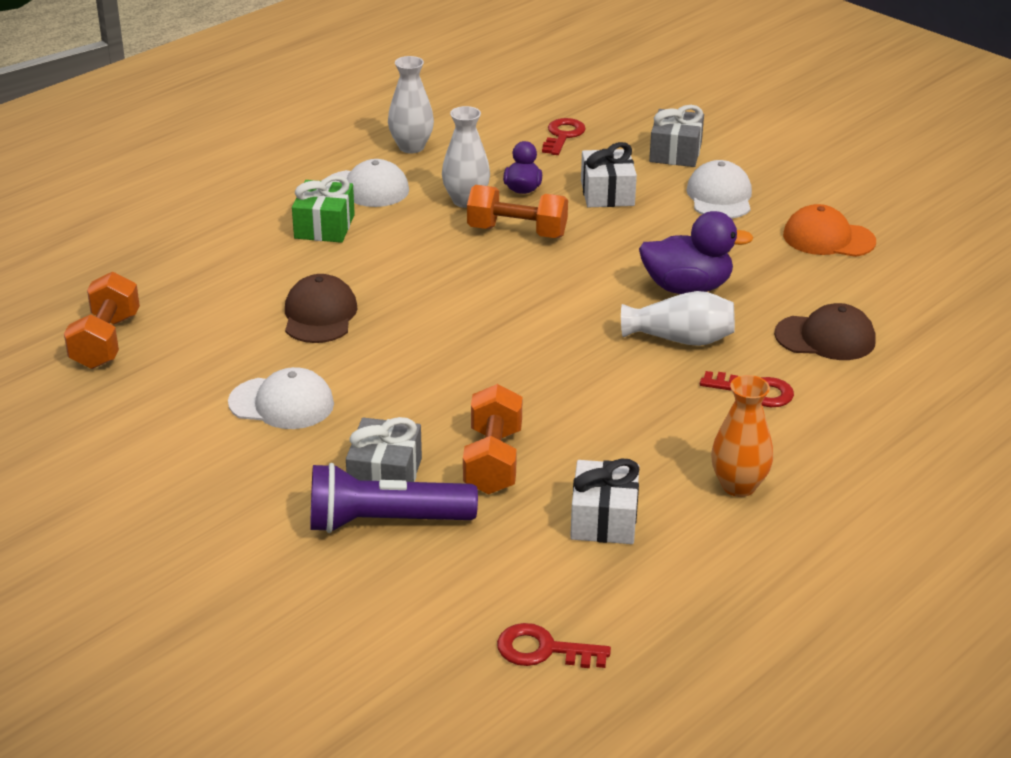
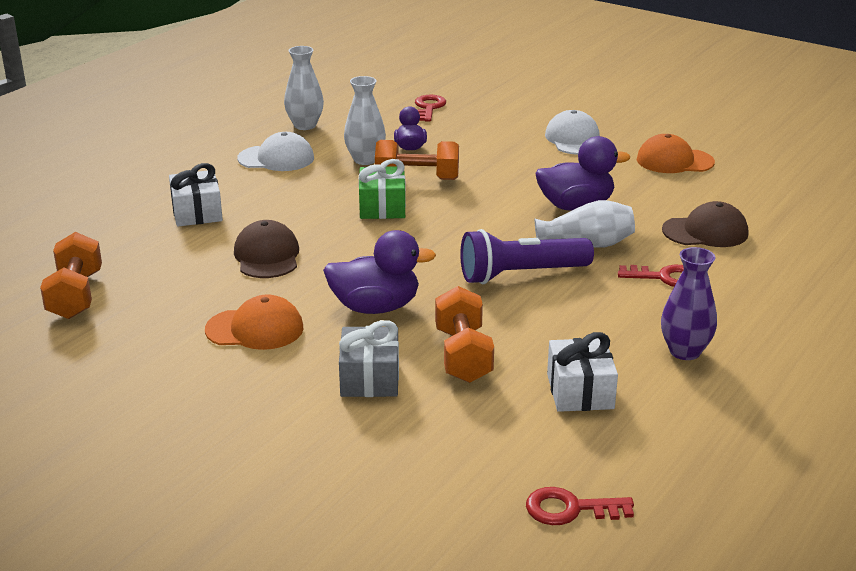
camera: 10 degrees left, 5 degrees down
white cap [228,367,334,429] -> orange cap [205,294,304,350]
green gift [292,175,355,243] -> green gift moved to [359,159,406,219]
purple flashlight [310,463,478,533] -> purple flashlight moved to [460,229,594,284]
white gift [581,142,637,207] -> white gift moved to [169,163,223,227]
grey gift [649,105,704,167] -> none
orange vase [711,375,773,497] -> purple vase [661,247,717,360]
none -> purple duck [323,230,436,314]

